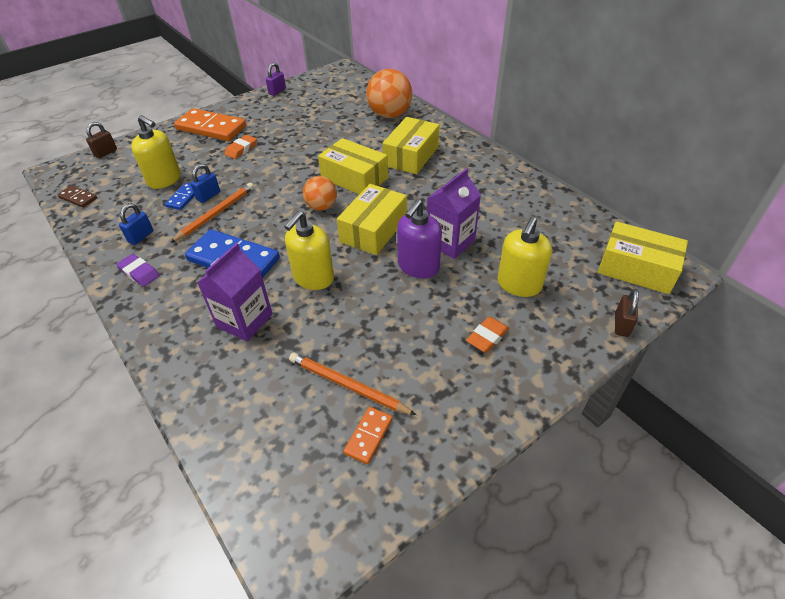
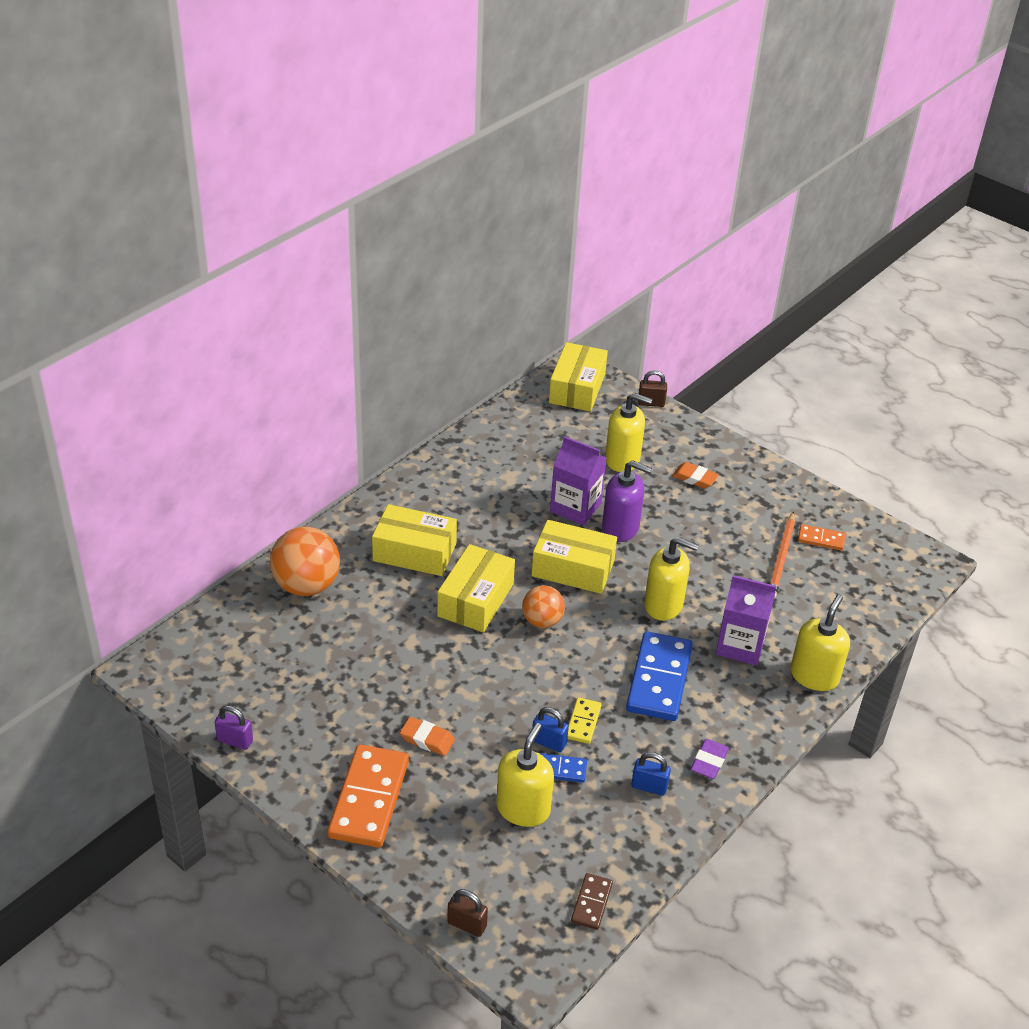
camera: 105 degrees left, 5 degrees down
orange pencil [170,183,254,243] -> yellow domino [567,697,602,744]
none -> yellow soap dispenser [790,594,850,691]

